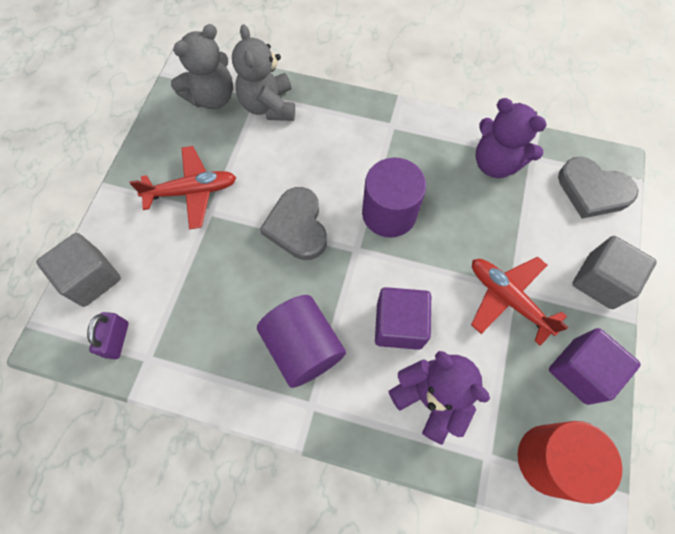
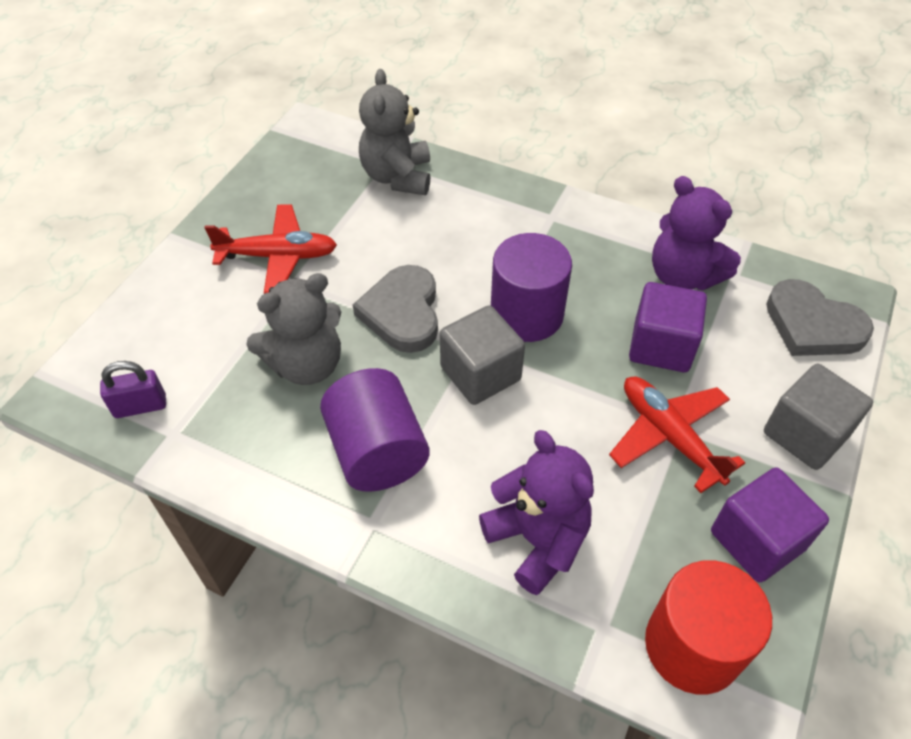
camera: 10 degrees right, 15 degrees down
grey cube [36,233,121,307] -> grey cube moved to [440,305,525,405]
purple padlock [87,312,129,359] -> purple padlock turned 60 degrees clockwise [100,361,166,418]
grey teddy bear [171,24,233,109] -> grey teddy bear moved to [246,273,341,385]
purple cube [375,287,431,350] -> purple cube moved to [629,282,707,372]

